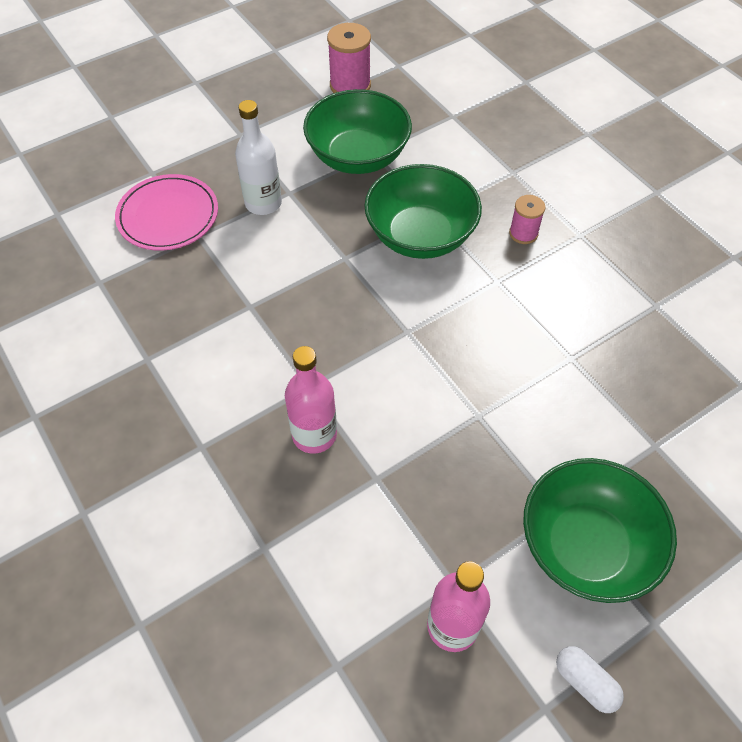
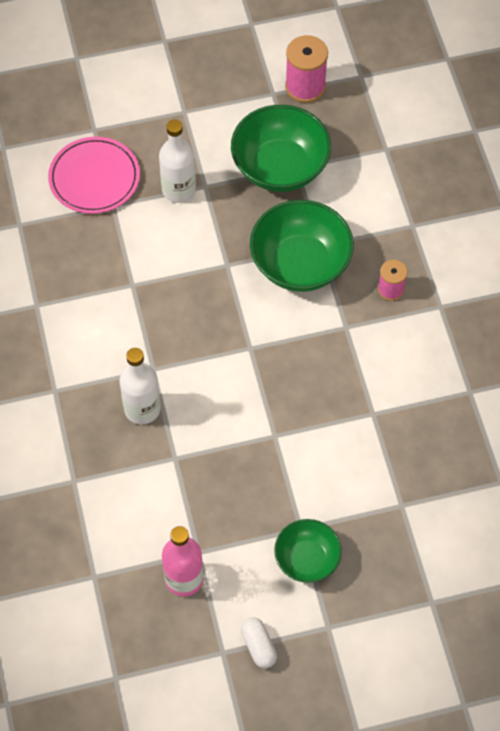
camera: 20 degrees right, 5 degrees up
pink bottle [285,346,337,454] -> white bottle [120,348,161,424]
green bowl [523,458,677,603] -> green bowl [274,519,342,583], size x0.59

